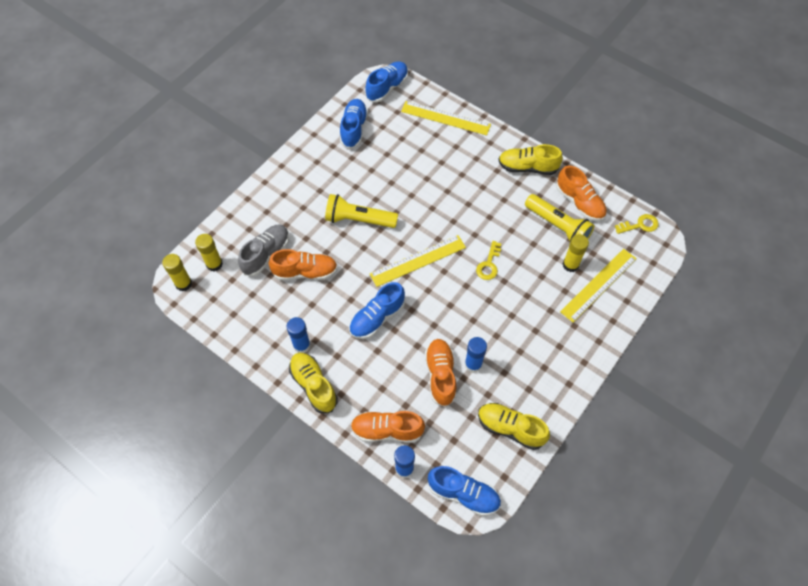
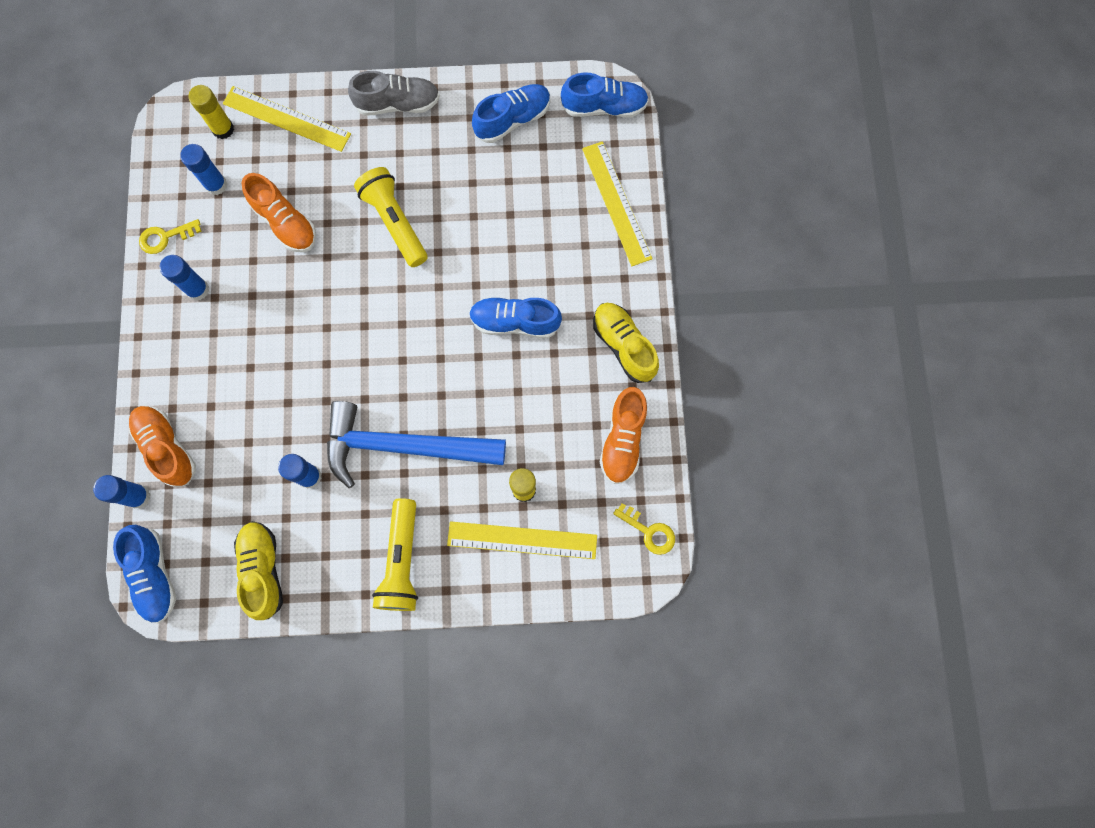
camera: 50 degrees right, 15 degrees up
yellow glue stick [162,254,192,291] -> none
grey shoe [238,224,289,276] -> grey shoe moved to [348,71,440,116]
yellow shoe [289,353,338,413] -> none
blue shoe [349,282,405,339] -> blue shoe moved to [469,297,562,338]
yellow ruler [370,235,466,287] -> yellow ruler moved to [223,86,351,152]
orange shoe [425,339,457,407] -> none
yellow key [476,241,501,280] -> yellow key moved to [139,219,202,254]
yellow flashlight [525,194,594,241] -> yellow flashlight moved to [372,498,418,611]
none -> blue glue stick [180,144,227,195]
none -> blue hammer [327,401,506,488]

